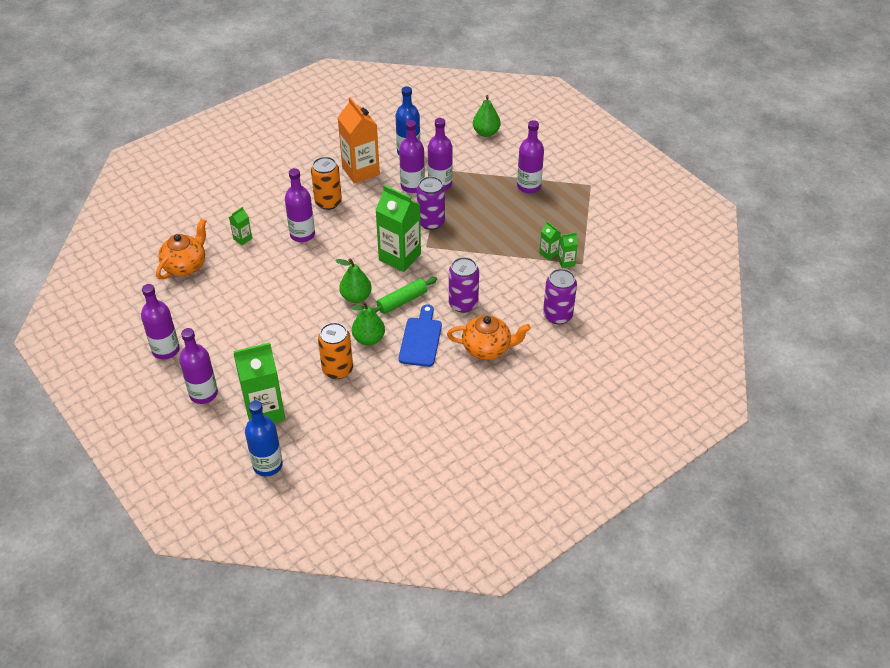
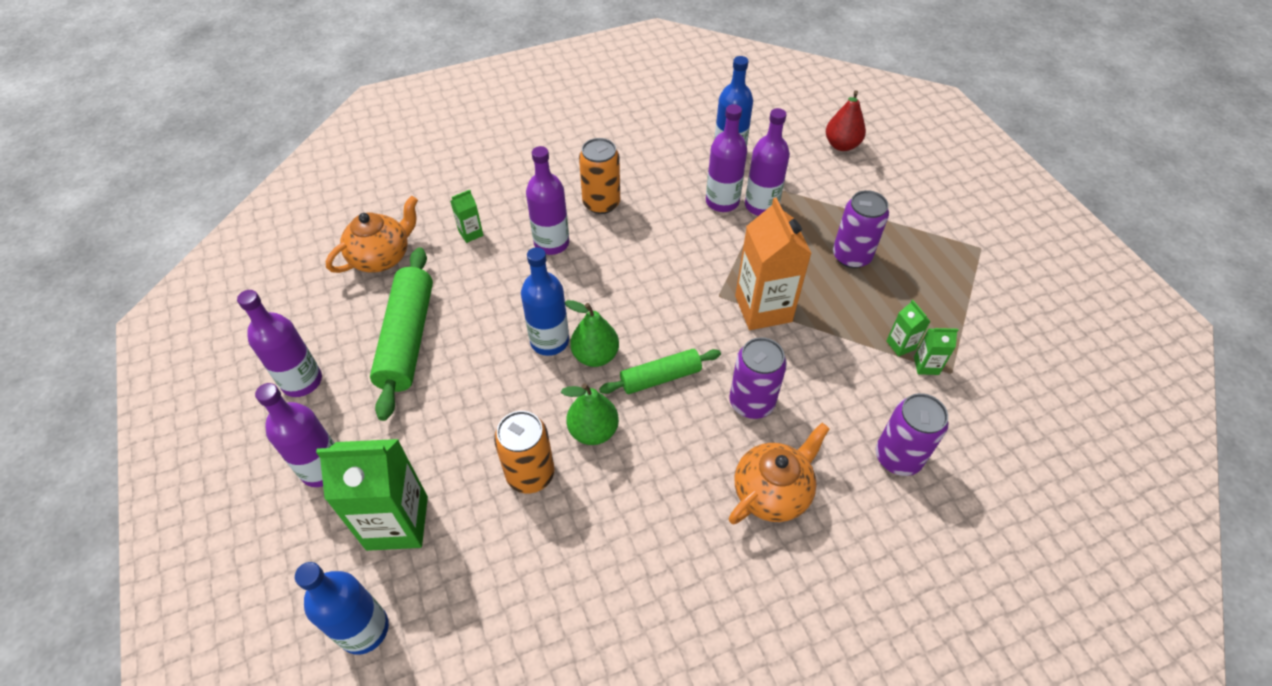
camera: 15 degrees right, 5 degrees up
orange carton [337,97,380,184] -> orange carton moved to [735,198,812,330]
green carton [375,185,421,272] -> none
blue cutting board [399,304,442,367] -> none
purple can [417,176,445,230] -> purple can moved to [833,190,889,268]
orange teapot [447,315,531,360] -> orange teapot turned 60 degrees counterclockwise [729,423,830,524]
green pear [473,95,501,137] -> red pear [826,90,866,151]
purple bottle [517,120,544,194] -> none
none -> green rolling pin [370,247,433,421]
none -> blue bottle [521,247,569,356]

